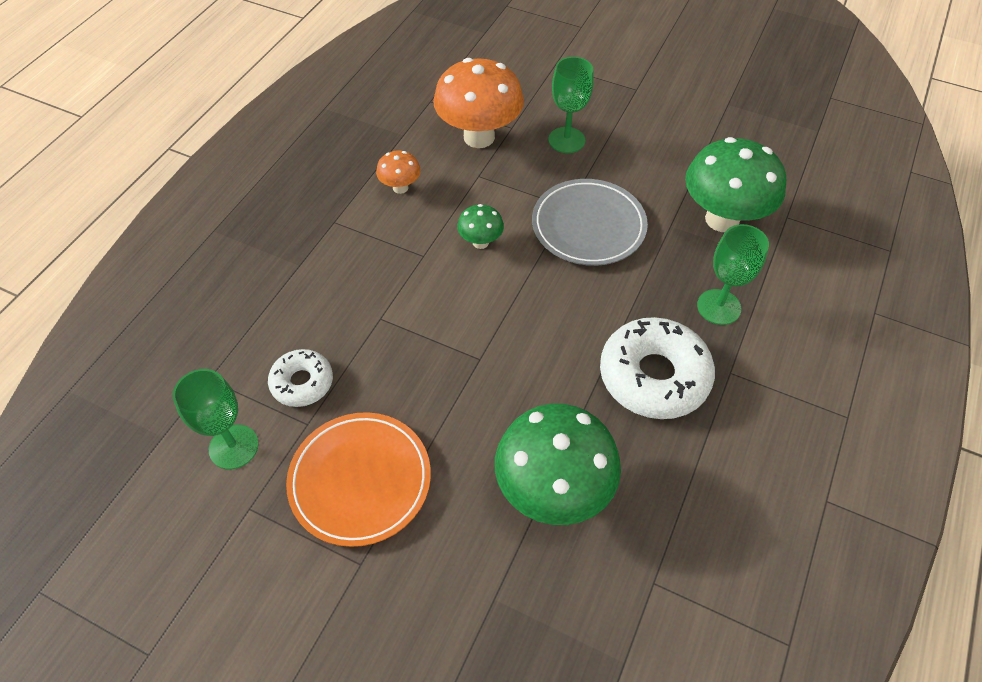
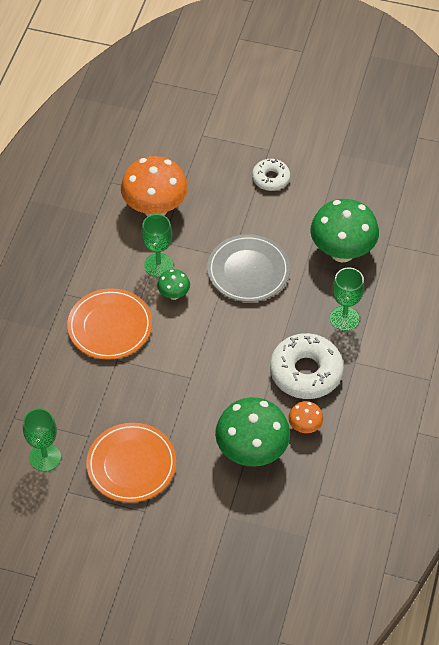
camera: 10 degrees left, 0 degrees up
white donut [268,349,333,407] -> white donut moved to [252,159,290,191]
orange mushroom [376,151,421,194] -> orange mushroom moved to [288,401,323,433]
green goblet [548,57,594,153] -> green goblet moved to [141,214,173,277]
none -> orange plate [67,288,152,360]

